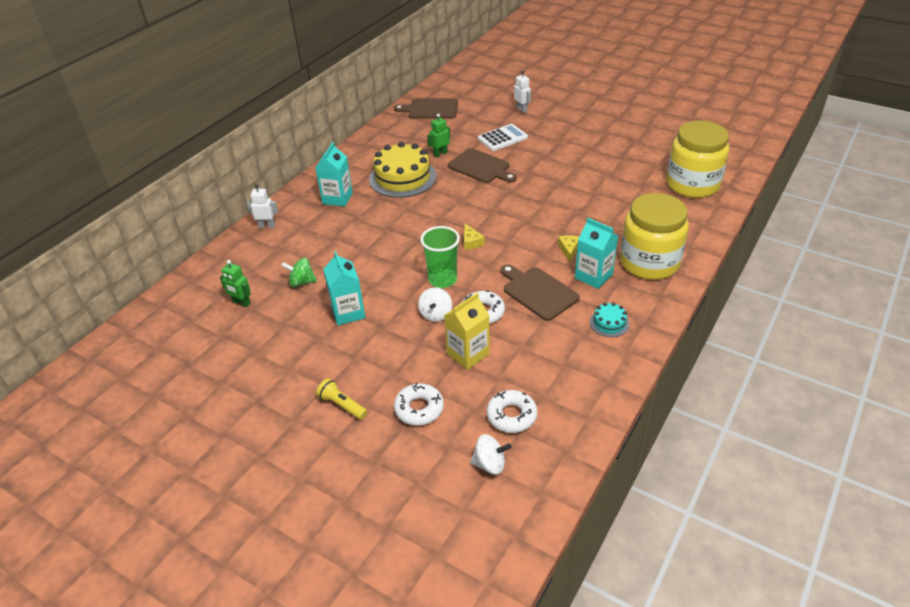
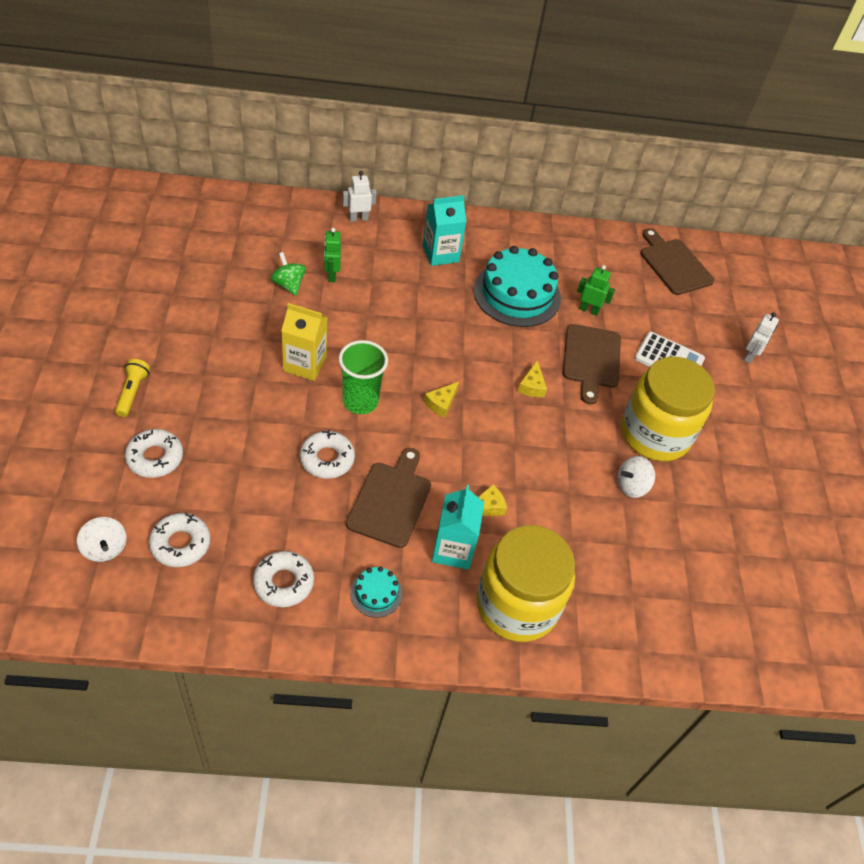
camera: 50 degrees right, 10 degrees up
green robot [220,260,251,307] -> green robot moved to [324,228,341,282]
white robot [247,184,278,228] -> white robot turned 75 degrees counterclockwise [342,171,377,222]
turquoise carton [323,251,365,325] -> none
yellow cake [369,142,437,198] -> turquoise cake [473,246,561,327]
white spinning top [418,287,452,322] -> white spinning top moved to [617,456,655,498]
yellow carton [444,293,490,370] -> yellow carton moved to [281,303,328,381]
yellow jar [667,120,729,198] -> yellow jar moved to [621,357,715,461]
none -> white donut [253,551,314,607]
none -> yellow cheese [518,360,547,397]

